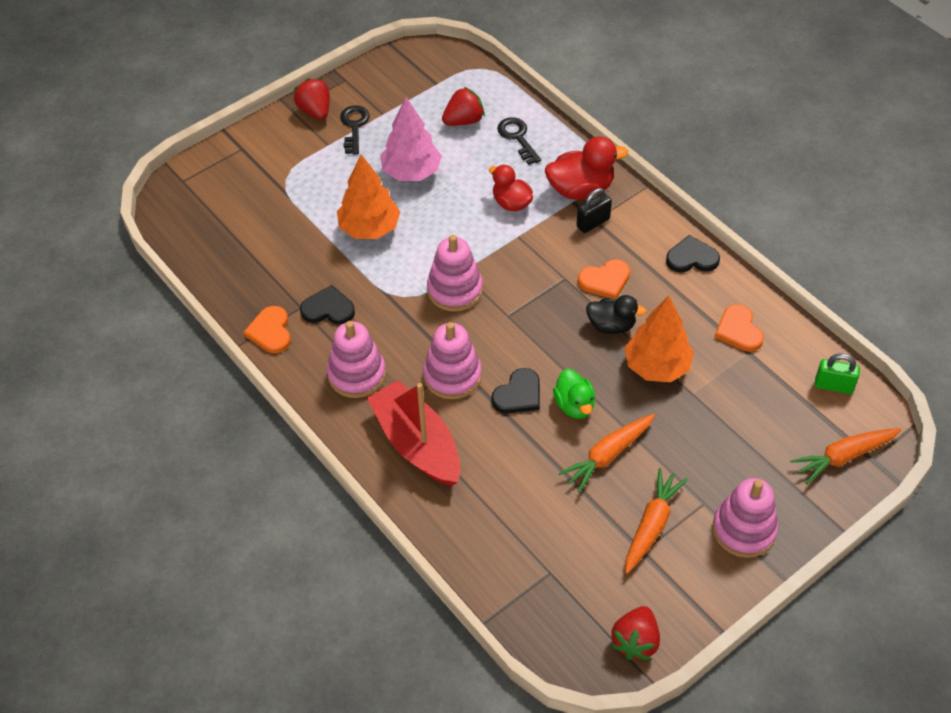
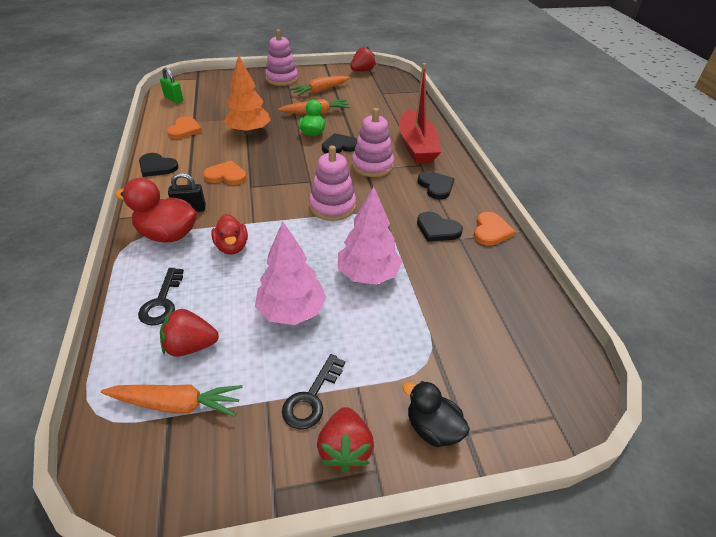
camera: 155 degrees left, 10 degrees down
pink stacking toy [327,321,386,398] -> black heart [417,171,455,200]
orange tree [337,154,400,239] -> pink tree [338,187,402,285]
black duck [586,295,647,334] -> black duck moved to [402,381,470,447]
orange carrot [790,428,901,484] -> orange carrot moved to [101,384,243,417]

